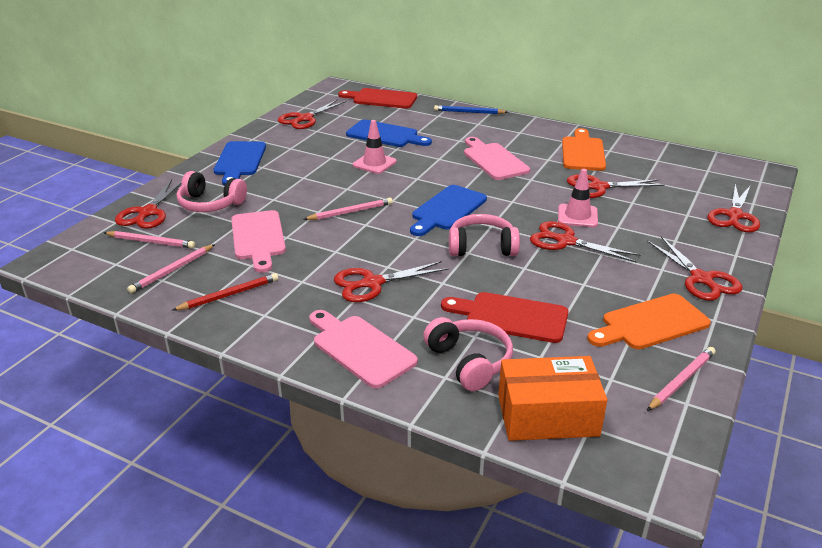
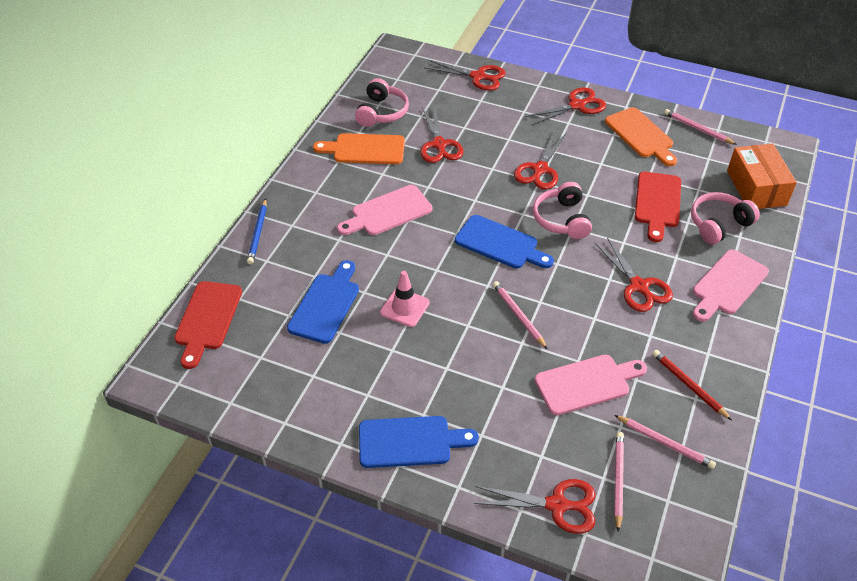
camera: 95 degrees left, 15 degrees up
pink headphones [177,171,247,212] -> pink headphones moved to [355,78,409,127]
red scissors [278,99,346,129] -> none
pink traffic cone [558,169,598,227] -> none

